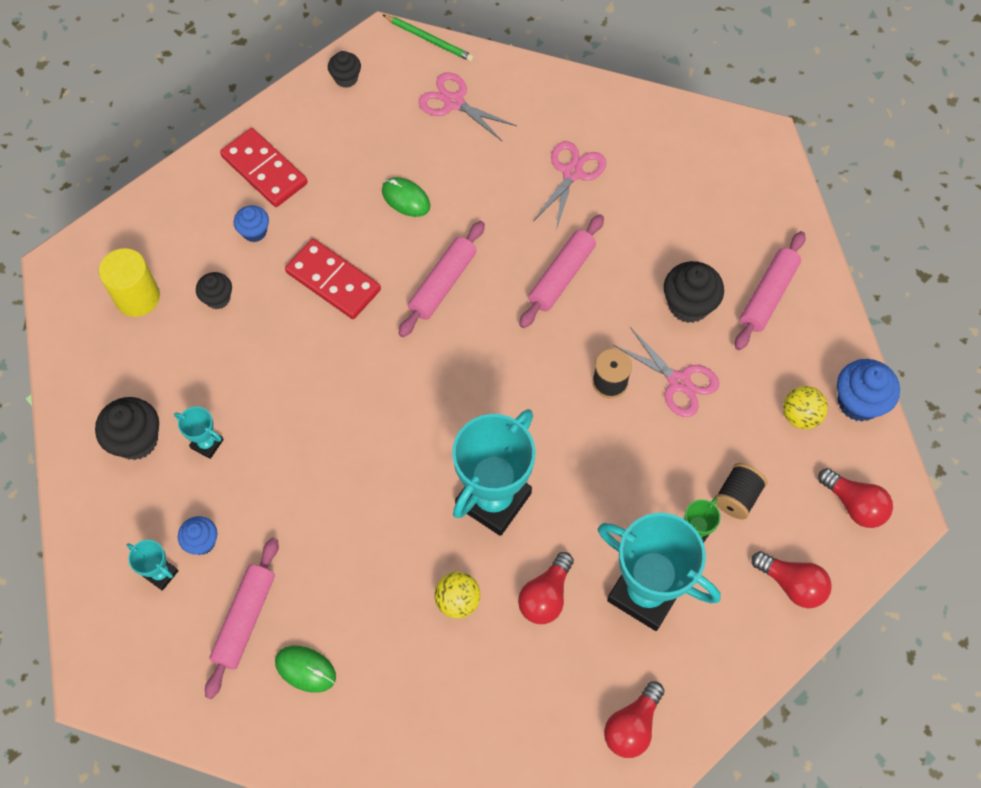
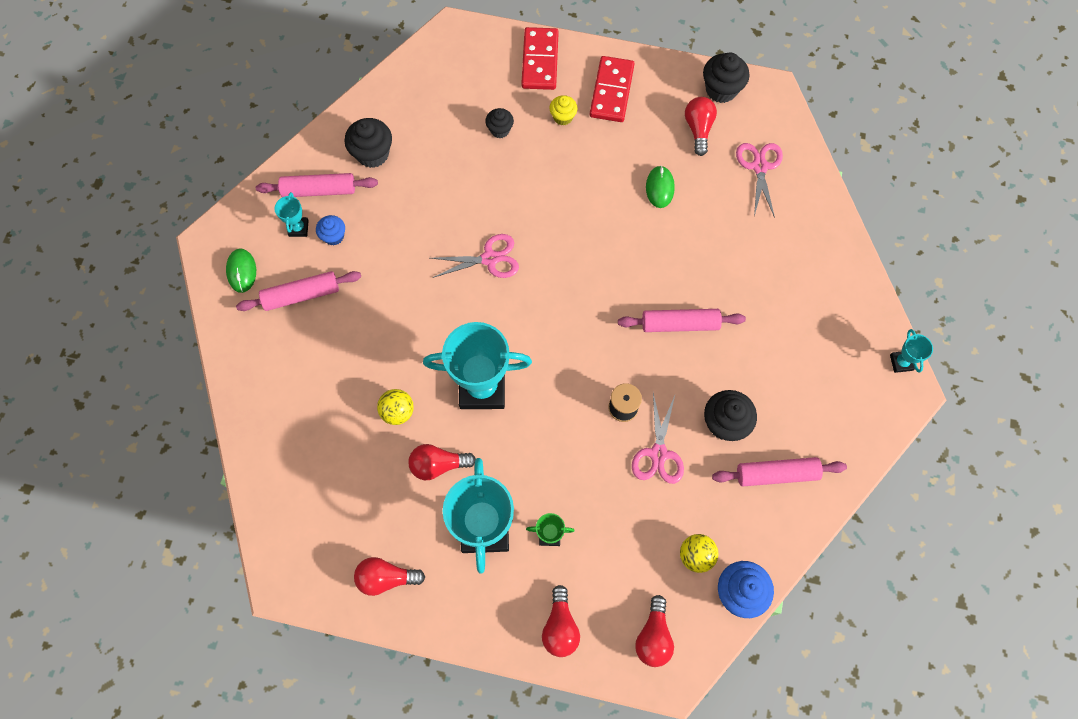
camera: 55 degrees right, 5 degrees up
yellow cylinder [99,248,160,317] -> none
turquoise trophy [174,406,224,459] -> turquoise trophy moved to [890,329,933,373]
blue cupcake [233,205,269,242] -> yellow cupcake [549,95,578,125]
green mouse [275,646,336,693] -> green mouse moved to [226,249,256,293]
red domino [285,239,381,319] -> red domino moved to [521,27,559,90]
black cupcake [328,51,361,88] -> black cupcake [703,53,749,103], size x1.65
green pencil [383,15,474,62] -> none
pink rolling pin [398,221,485,337] -> pink rolling pin moved to [256,173,378,197]
pink scissors [533,141,606,230] -> pink scissors moved to [431,234,519,278]
black spool [714,463,768,519] -> none
none -> red light bulb [685,97,717,156]

